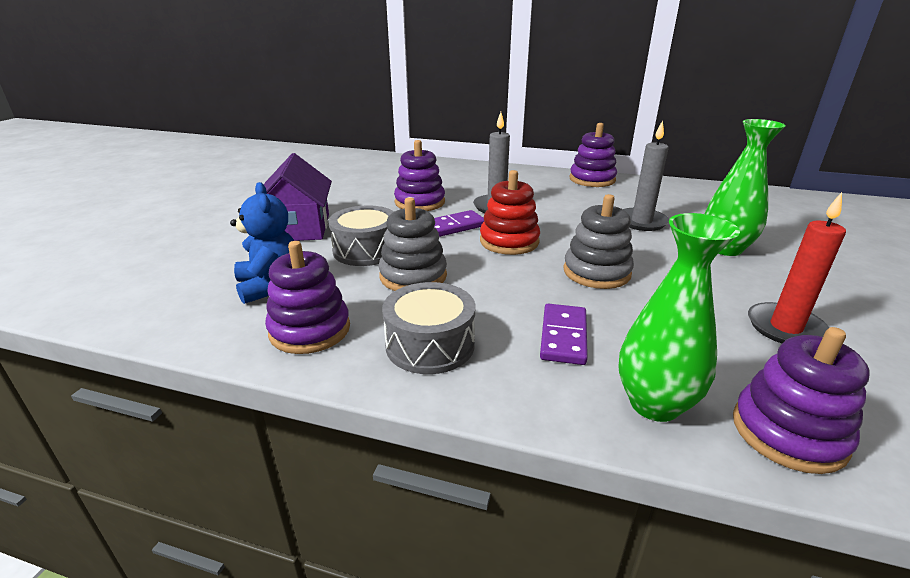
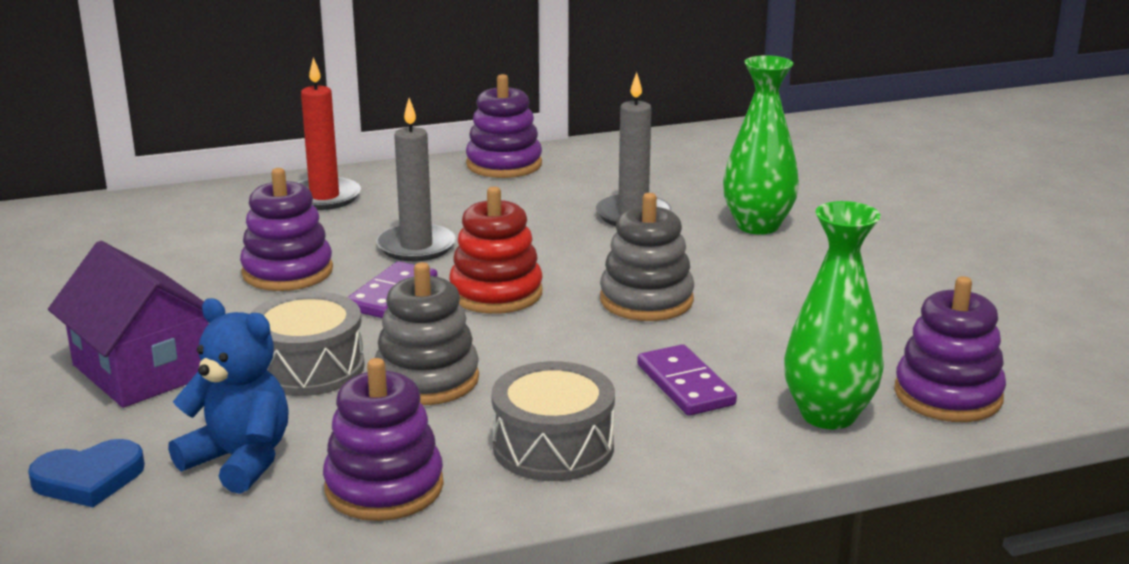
camera: 35 degrees left, 5 degrees down
red candle [748,192,846,343] -> red candle moved to [298,57,361,210]
none -> blue heart [28,439,145,507]

